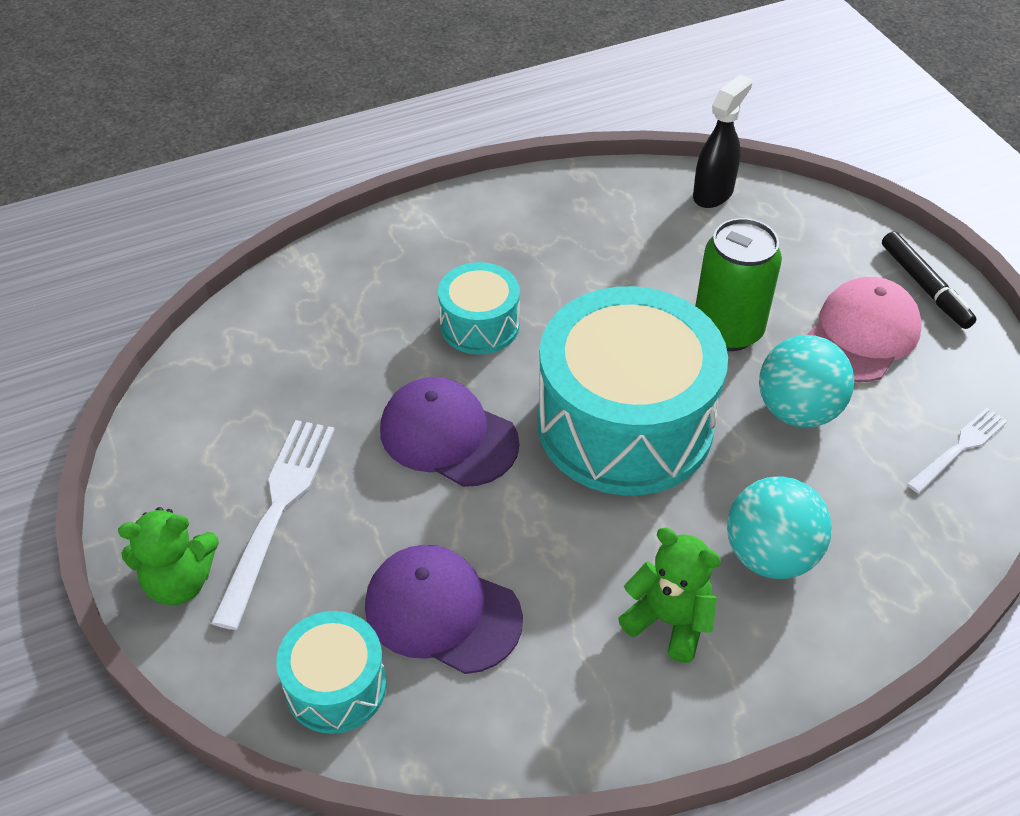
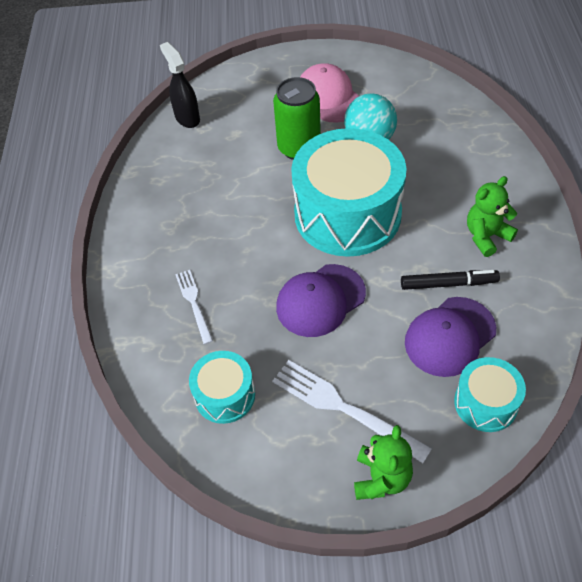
camera: 65 degrees left, 5 degrees up
turquoise drum [438,262,520,355] -> turquoise drum moved to [189,351,255,424]
turquoise ball [727,476,832,579] -> none
black marker [882,231,977,329] -> black marker moved to [401,270,500,290]
white fork [907,408,1007,493] -> white fork moved to [175,270,213,344]

